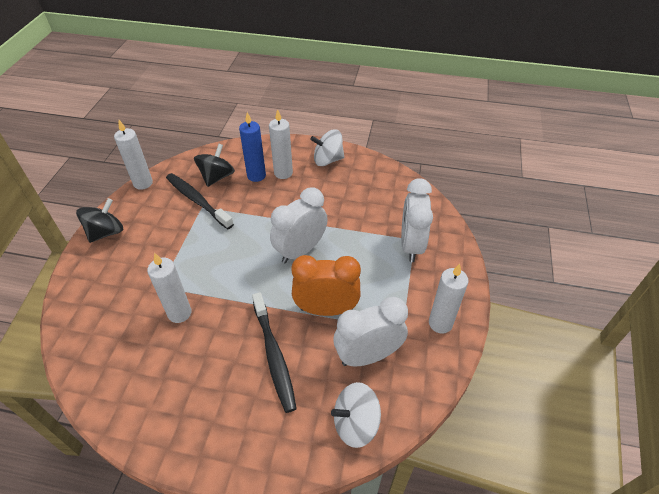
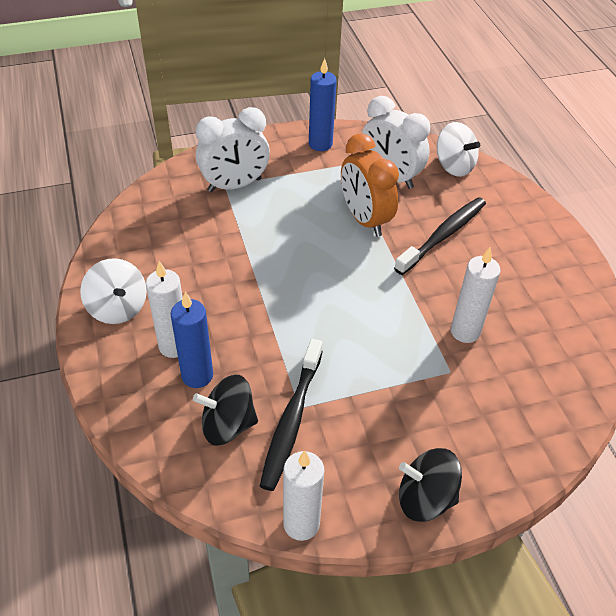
camera: 120 degrees left, 0 degrees up
white clock [270,187,328,263] -> none
white candle [429,264,468,334] -> blue candle [309,58,337,151]

